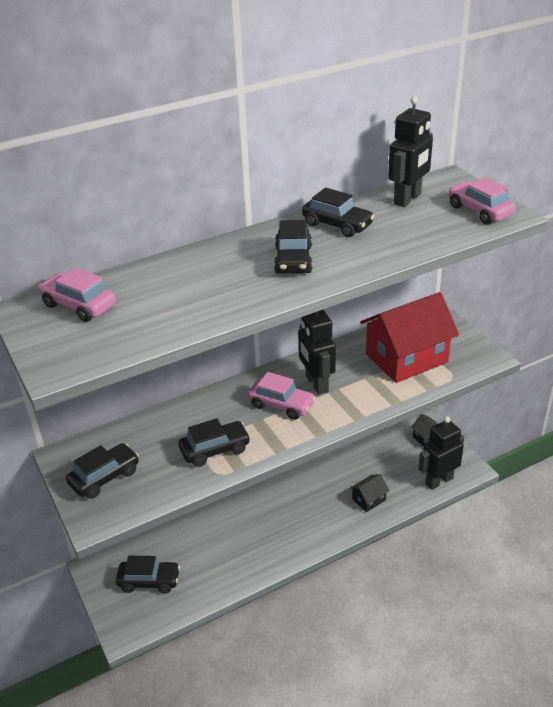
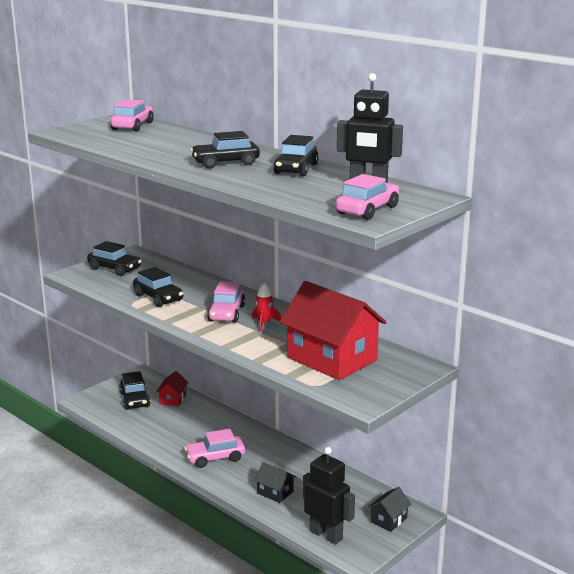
camera: 70 degrees right, 15 degrees down
black robot [298,310,336,395] -> red rocket [252,283,281,331]
none -> red house [156,371,188,406]
none -> pink car [184,429,245,468]

